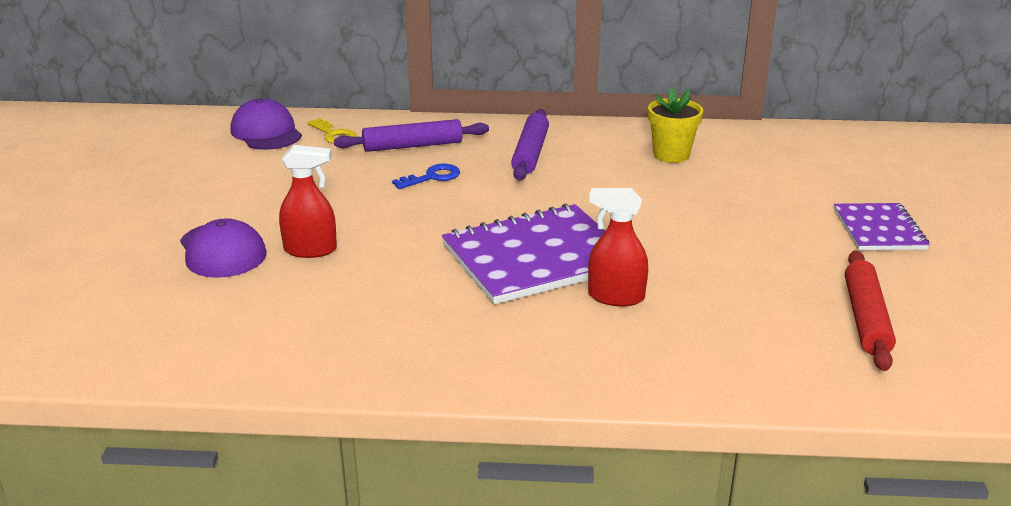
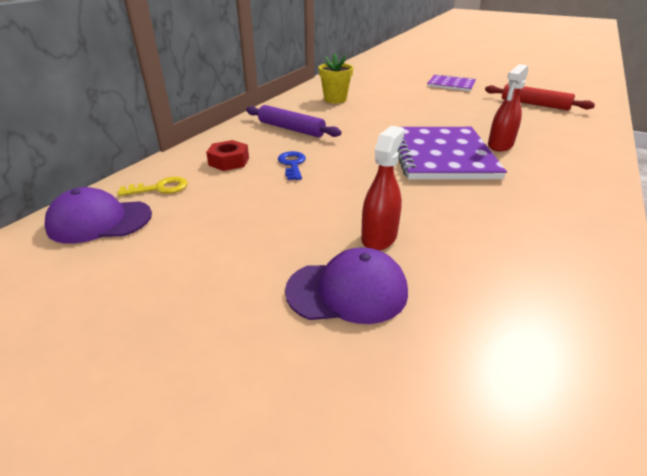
camera: 65 degrees left, 5 degrees up
purple rolling pin [334,119,489,152] -> red nut [206,140,249,171]

